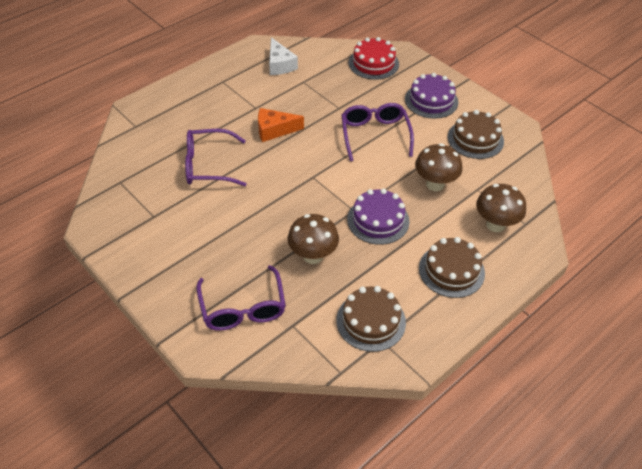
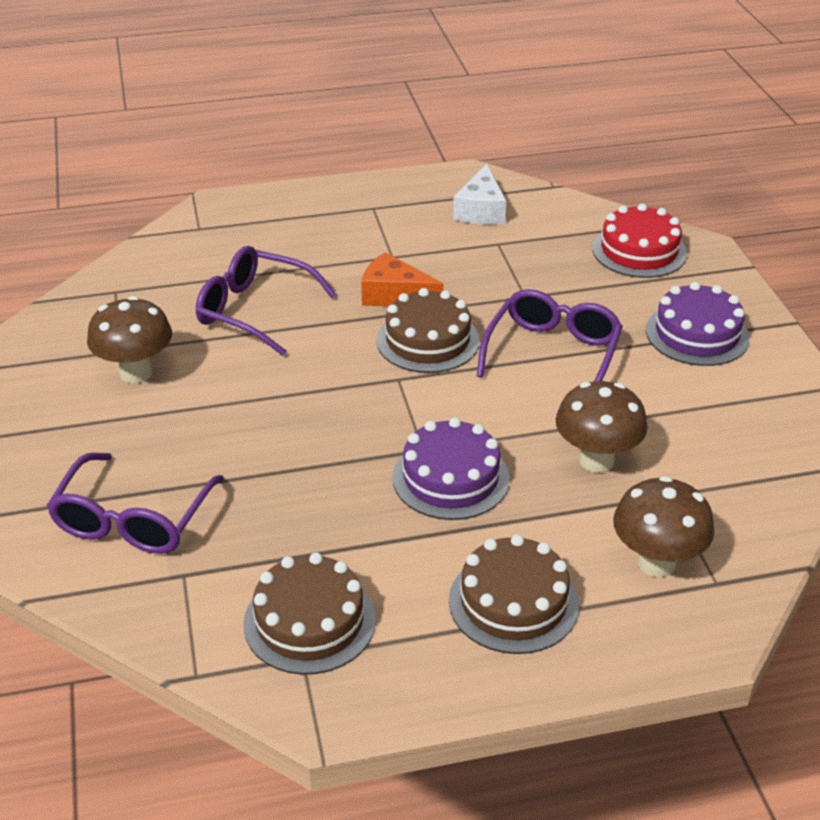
camera: 30 degrees right, 10 degrees down
brown mushroom [288,214,339,264] -> brown mushroom moved to [87,296,172,383]
brown cake [448,110,504,159] -> brown cake moved to [377,288,480,373]

